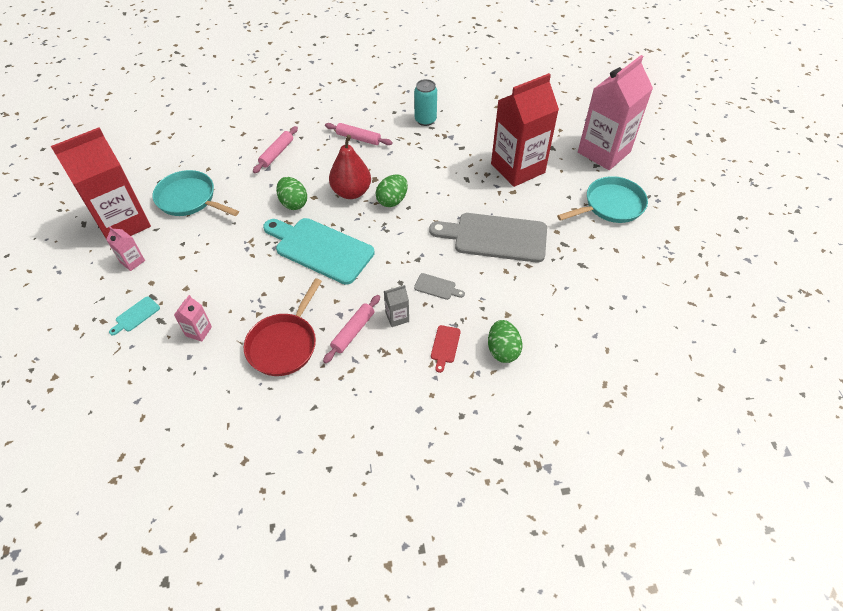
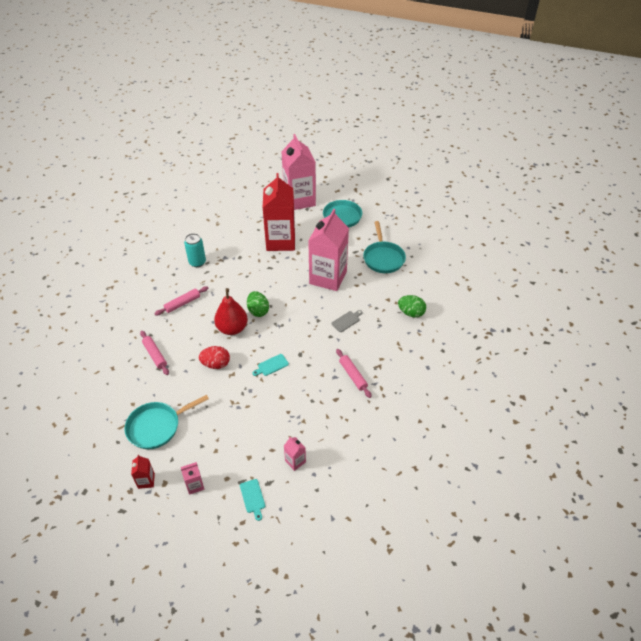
camera: 60 degrees left, 5 degrees down
red carton [51,128,151,239] -> red carton [131,455,155,489], size x0.40
red pan [244,278,322,376] -> none
turquoise cutting board [263,218,375,285] -> turquoise cutting board [252,354,289,376], size x0.41
green egg [276,177,307,210] -> red egg [199,346,230,369]
grey carton [384,285,409,327] -> none
grey cutting board [429,213,547,263] -> pink carton [308,209,349,291]
red cutting board [431,325,461,373] -> none
none -> turquoise pan [363,221,406,273]

